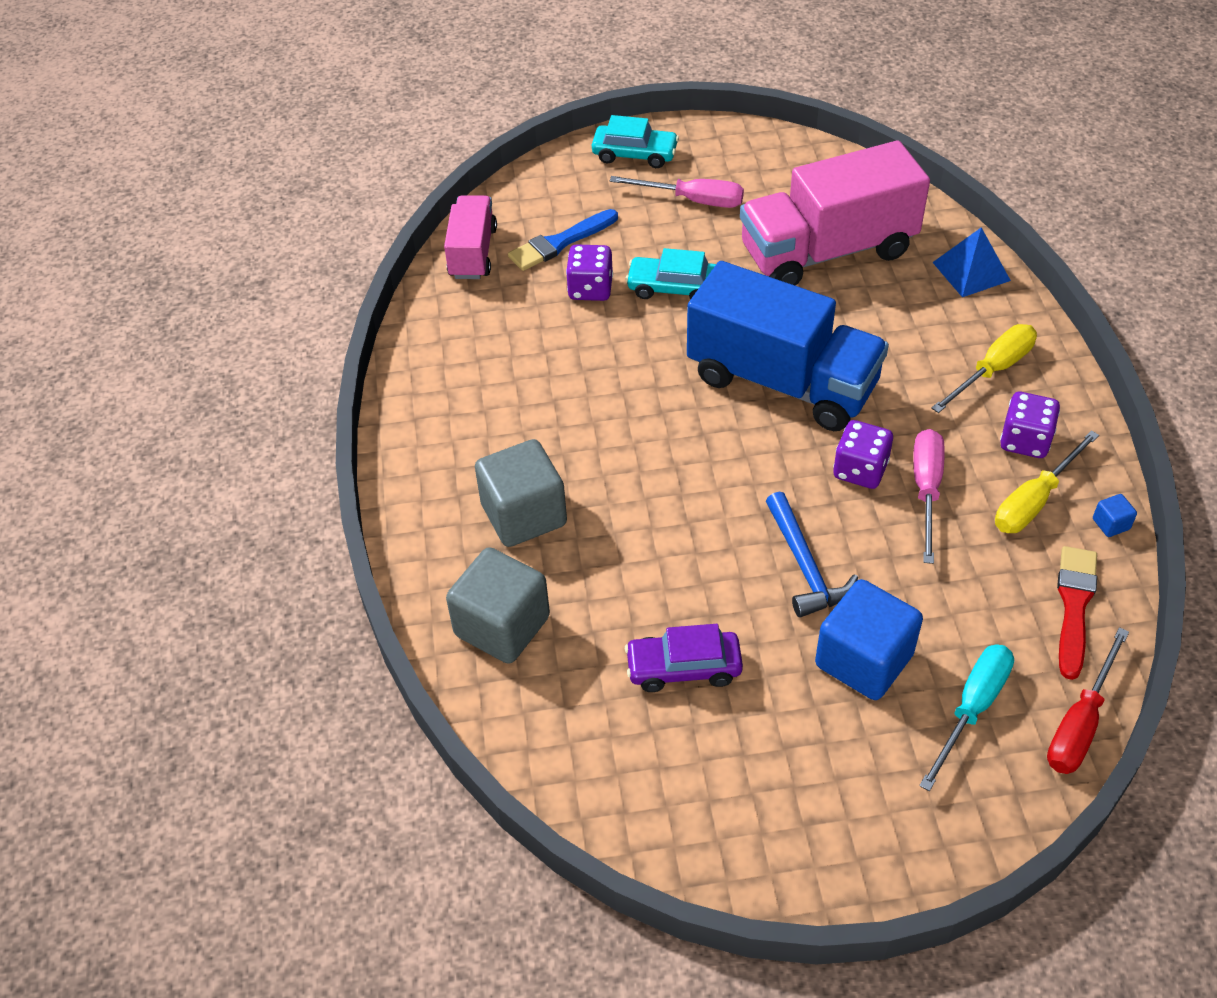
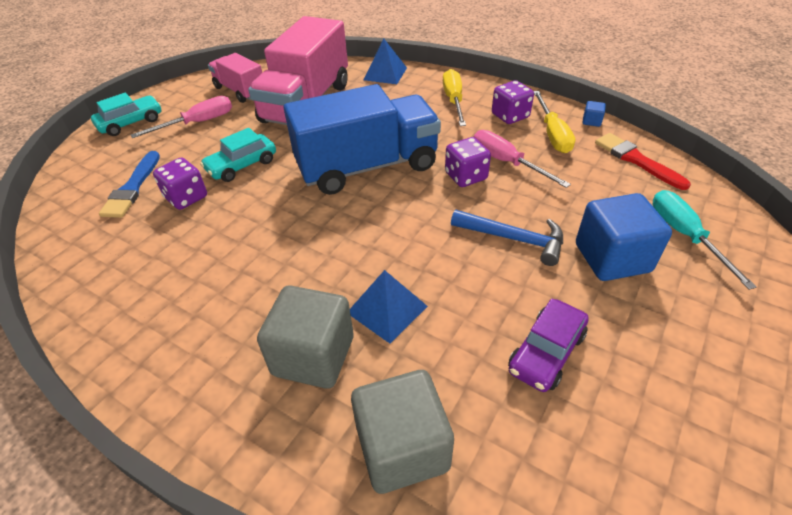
camera: 50 degrees left, 5 degrees down
pink truck [444,195,497,279] -> pink truck moved to [208,53,262,103]
red screwdriver [1047,627,1129,774] -> none
none -> blue pyramid [350,270,428,343]

